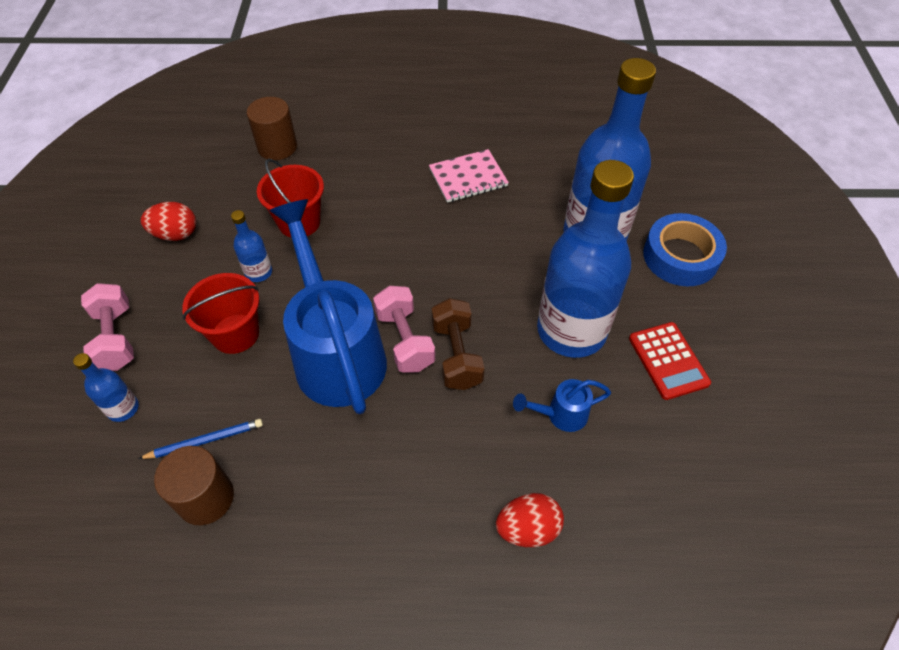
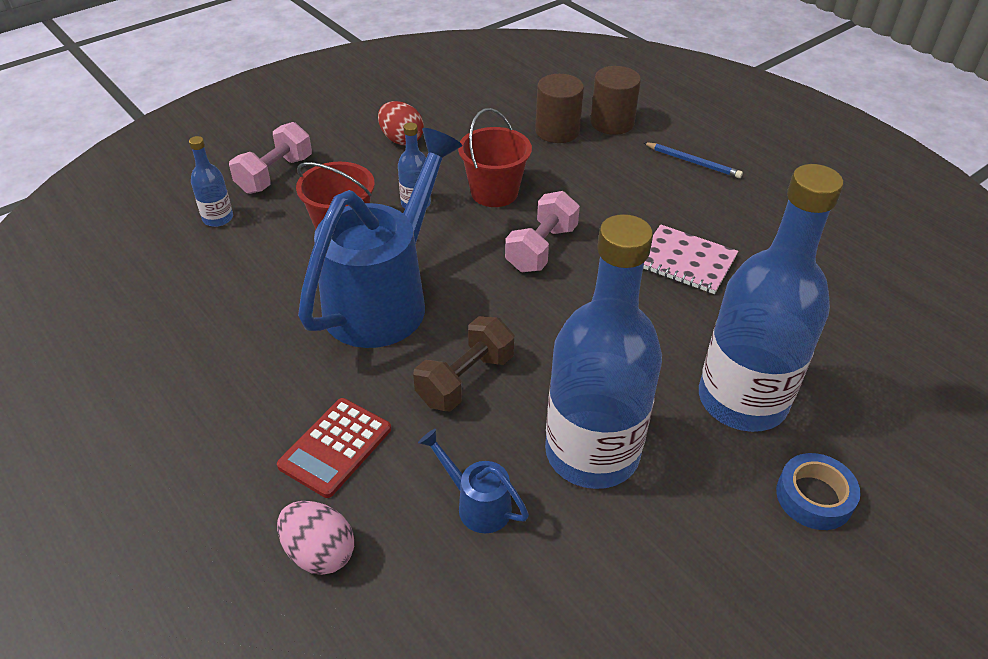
camera: 50 degrees right, 10 degrees down
blue pencil [138,419,263,459] -> blue pencil moved to [643,142,743,178]
brown cylinder [154,446,234,525] -> brown cylinder moved to [591,66,641,135]
pink dumbbell [373,286,435,373] -> pink dumbbell moved to [505,191,580,272]
red egg [496,493,564,547] -> pink egg [277,501,354,575]
red calculator [629,322,711,400] -> red calculator moved to [277,398,391,498]
blue tape [643,213,727,286] -> blue tape [776,453,861,530], size x0.66

